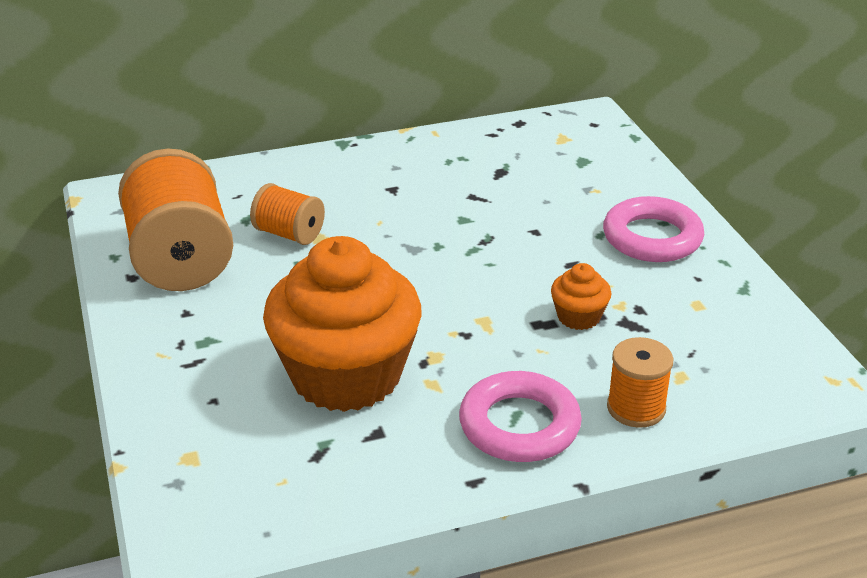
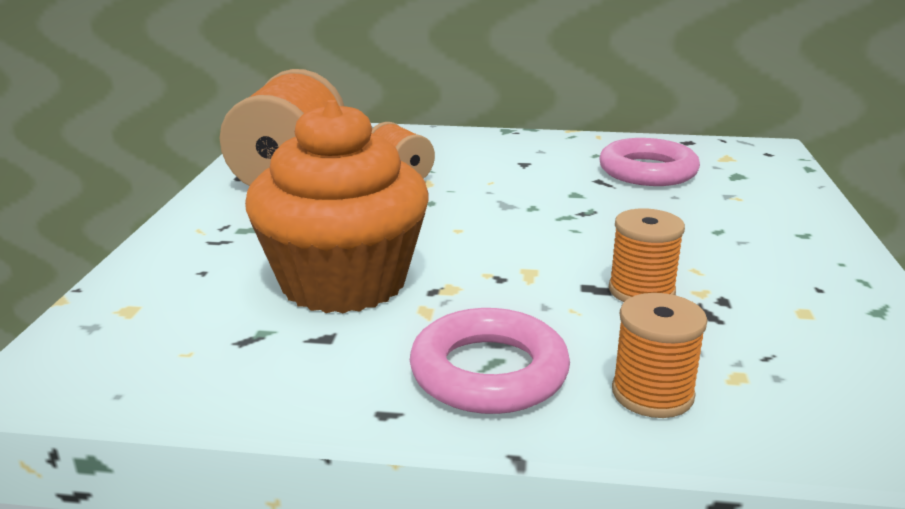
camera: 25 degrees right, 10 degrees down
orange cupcake [551,263,612,330] -> orange spool [609,208,685,302]
pink ring [603,196,704,262] -> pink ring moved to [599,138,700,186]

